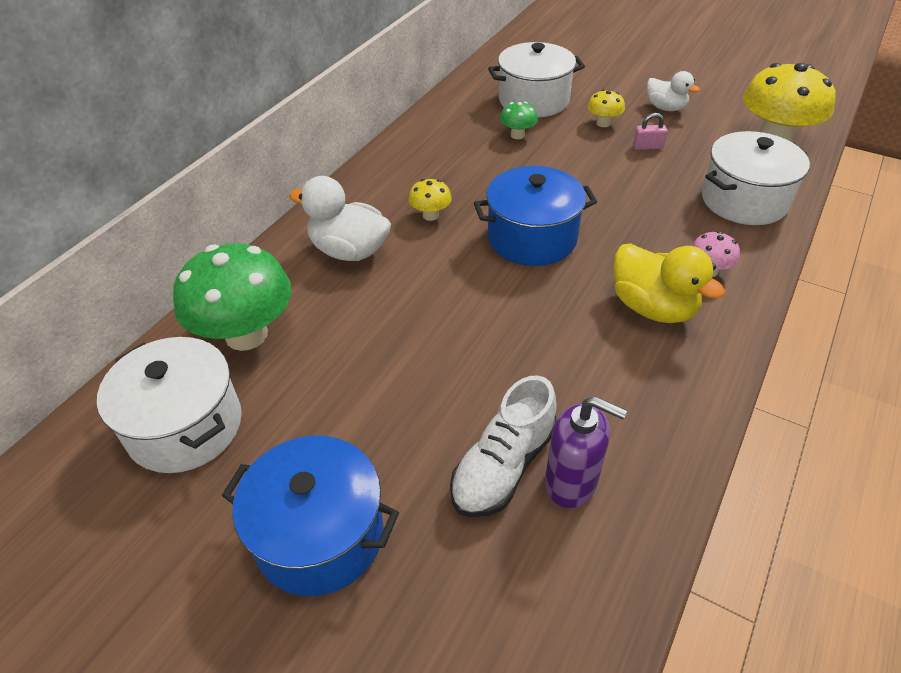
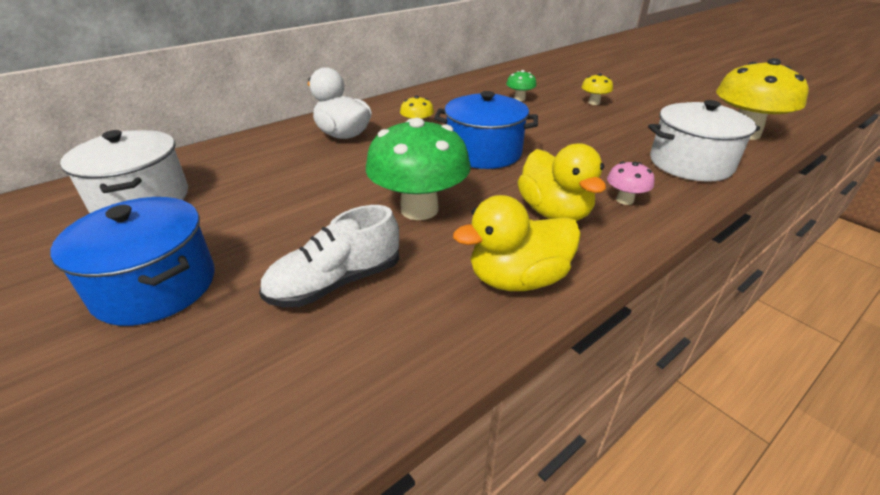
camera: 20 degrees right, 10 degrees down
green mushroom [173,243,292,351] -> green mushroom moved to [366,118,471,220]
white pot [488,42,585,117] -> none
purple soap dispenser [545,396,627,508] -> none
pink padlock [633,113,667,150] -> none
white duck [647,71,700,111] -> none
none -> yellow duck [453,195,581,291]

